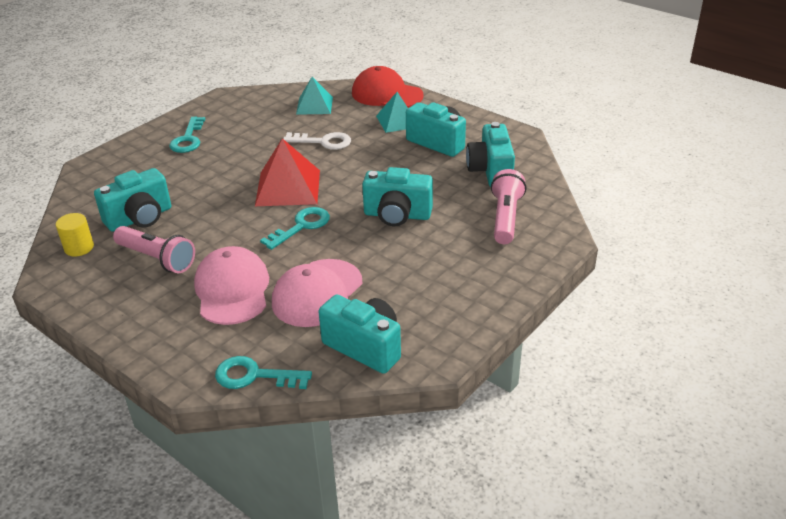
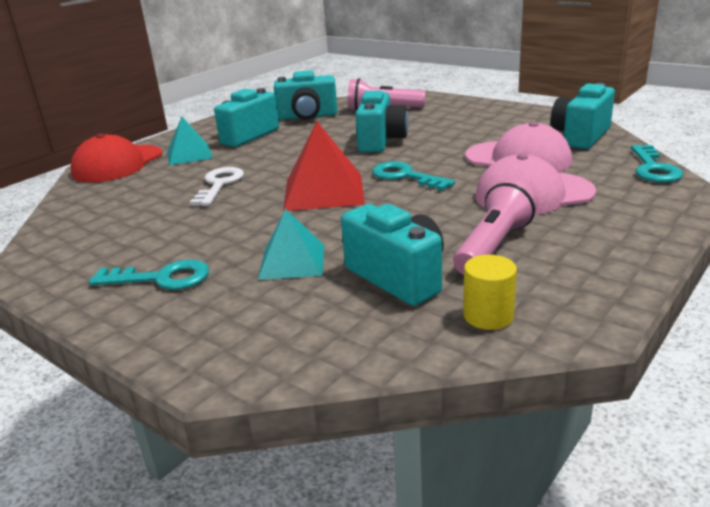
camera: 90 degrees left, 10 degrees down
turquoise pyramid [296,77,333,115] -> turquoise pyramid moved to [258,209,325,280]

